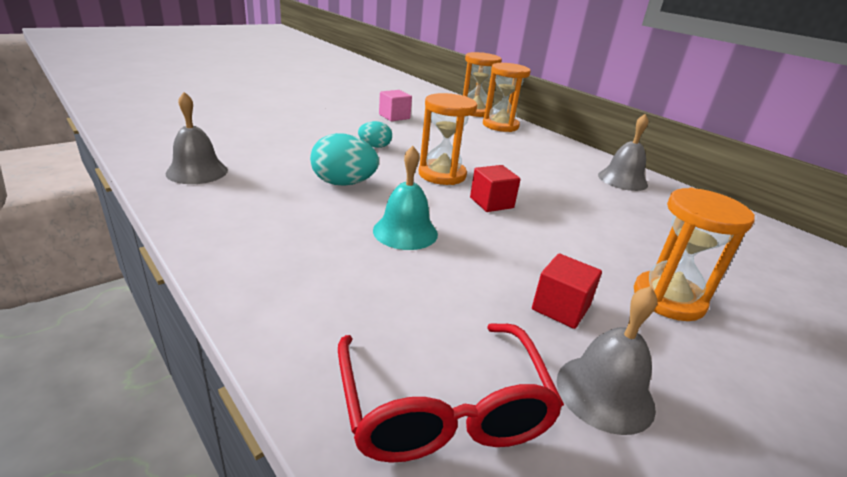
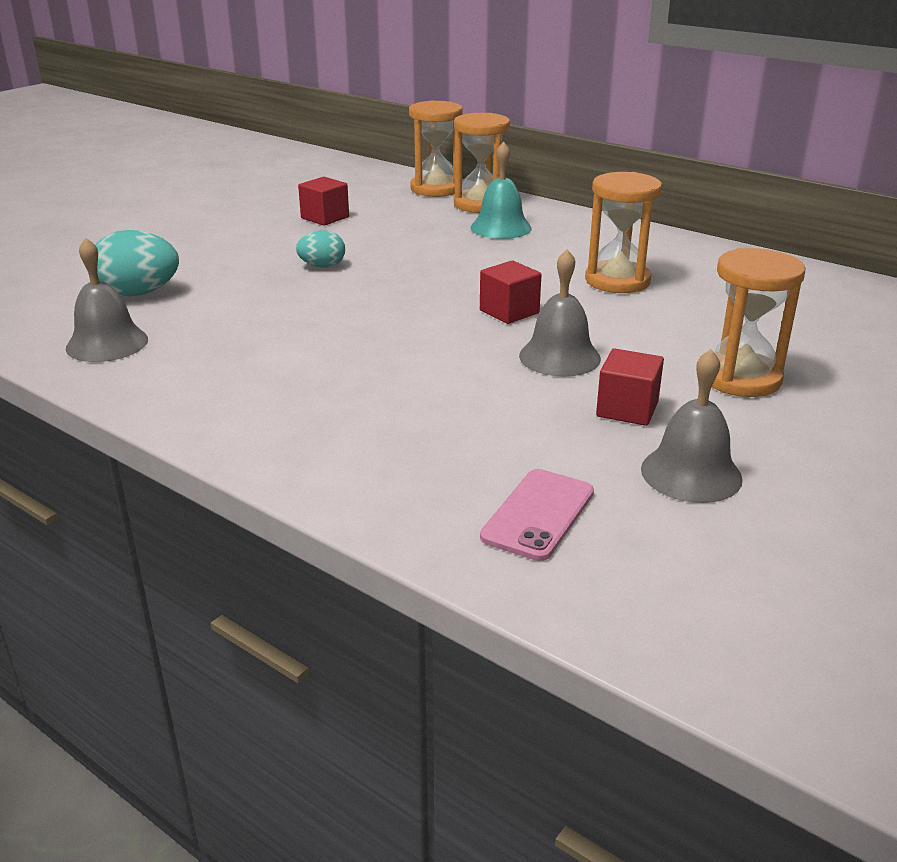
camera: 10 degrees left, 0 degrees up
turquoise egg [310,133,379,186] -> turquoise egg moved to [95,230,179,296]
red glasses [338,323,564,463] -> pink phone [480,469,594,561]
turquoise bell [373,146,438,250] -> turquoise bell moved to [470,141,532,239]
pink cube [379,90,412,121] -> red cube [298,177,349,226]
orange hourglass [419,93,477,185] -> orange hourglass moved to [585,172,662,293]
grey bell [598,114,648,191] -> grey bell moved to [519,249,601,377]

